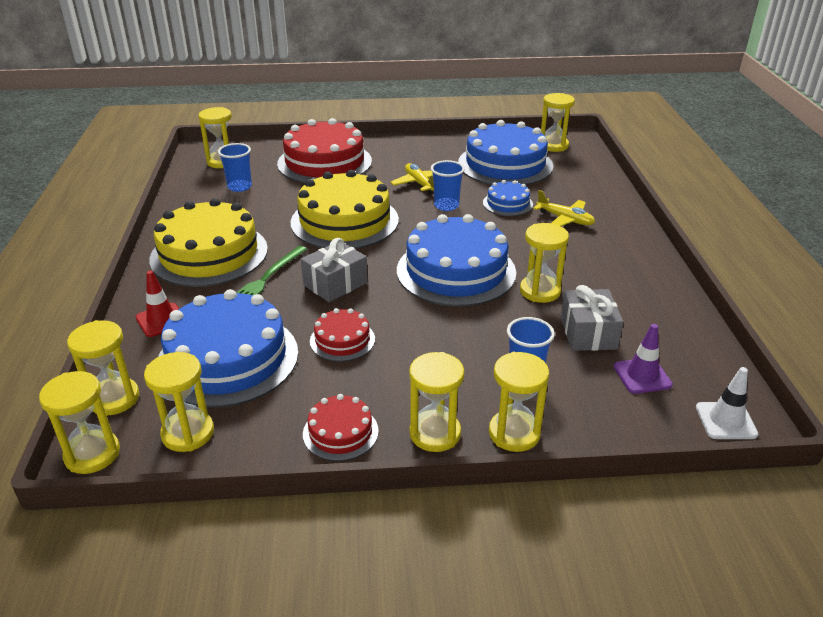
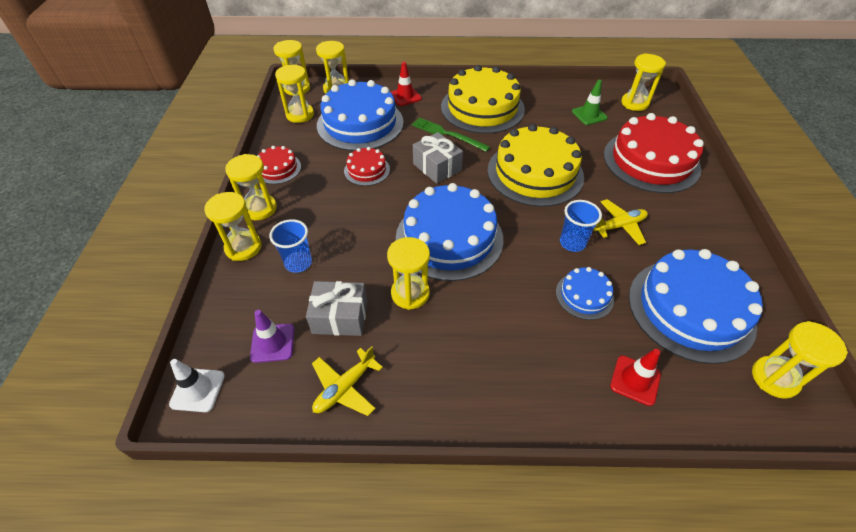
camera: 95 degrees right, 15 degrees up
blue cup [218,143,252,192] -> green traffic cone [572,80,608,125]
yellow plane [533,190,595,226] -> yellow plane moved to [312,346,383,416]
none -> red traffic cone [610,349,661,406]

